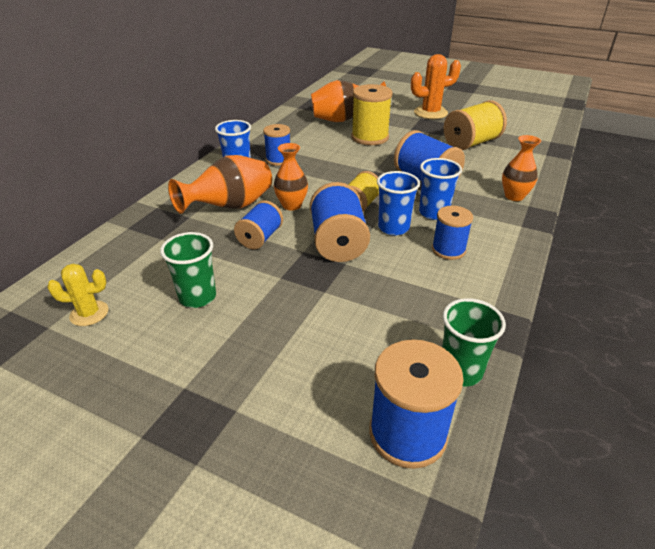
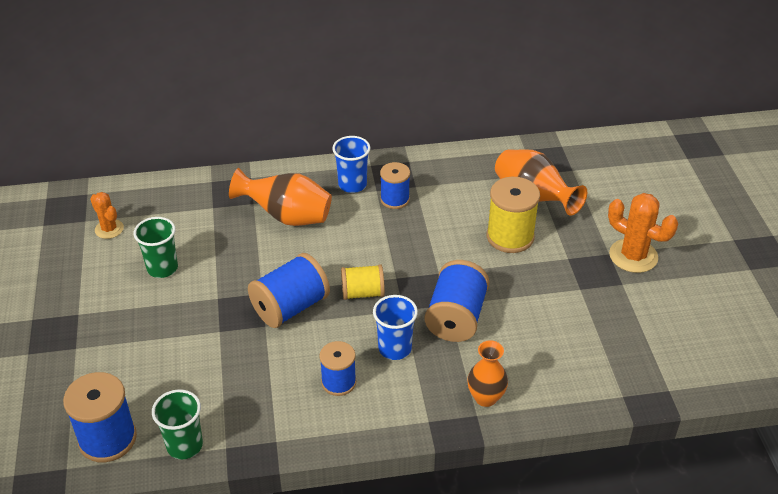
camera: 55 degrees right, 5 degrees up
yellow cactus [47,264,108,326] -> orange cactus [90,192,124,239]
blue spool [234,201,283,249] -> none
orange vase [274,143,308,211] -> none
blue cup [377,171,420,236] -> none
yellow spool [444,100,507,150] -> none

